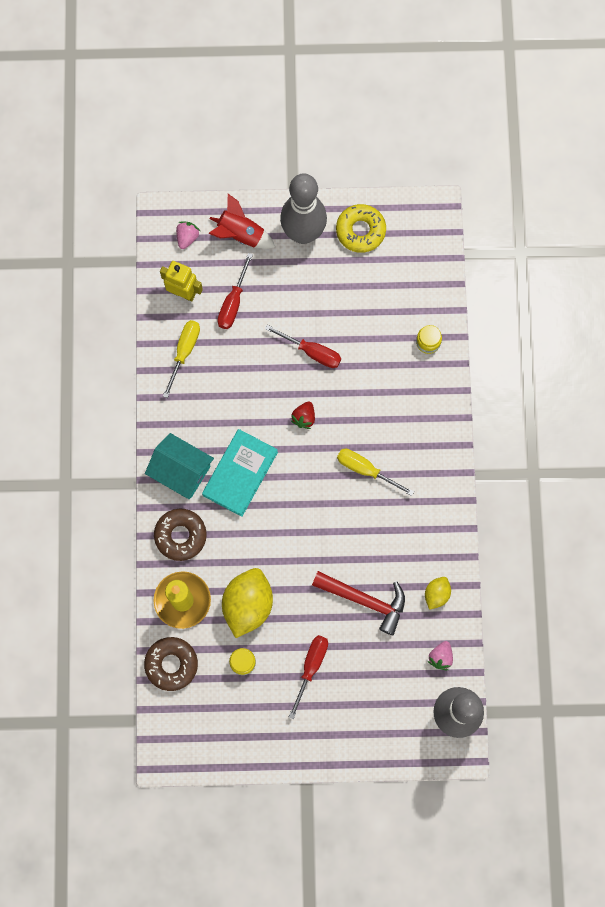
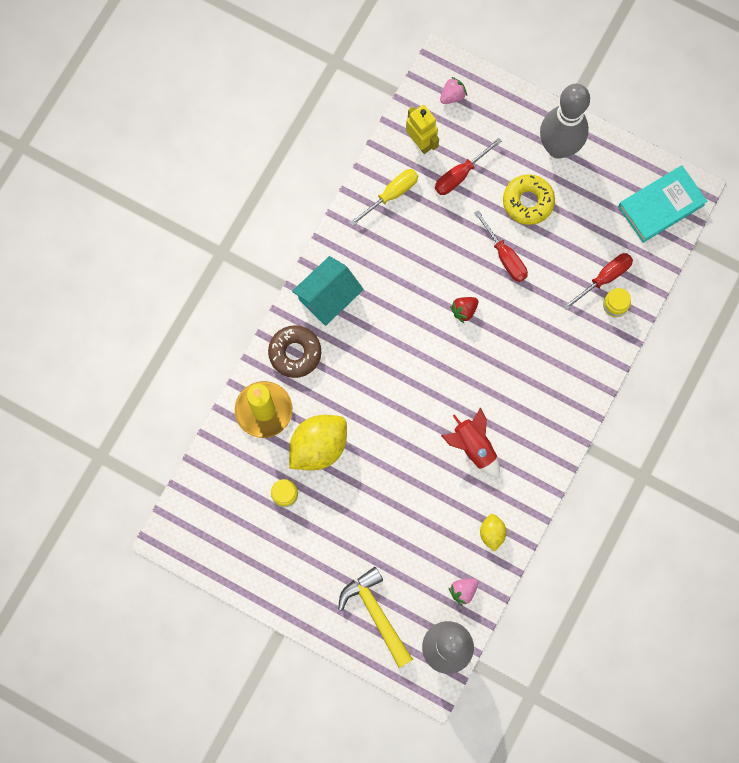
camera: 30 degrees right, 0 degrees up
brown donut [144,637,198,691] -> none
turquoise house [145,433,214,499] -> turquoise house turned 75 degrees clockwise [292,256,364,326]
turquoise book [202,429,278,517] -> turquoise book moved to [618,166,707,243]
red rocket [208,194,275,249] -> red rocket moved to [441,407,500,478]
red screwdriver [289,635,328,719] -> red screwdriver moved to [563,253,633,310]
red hammer [312,571,405,635] -> none
yellow donut [336,204,386,253] -> yellow donut moved to [503,174,555,225]
yellow screwdriver [337,449,414,496] -> none
yellow lemon [425,577,451,610] -> yellow lemon turned 60 degrees counterclockwise [480,514,506,552]
none -> yellow hammer [338,567,413,668]

